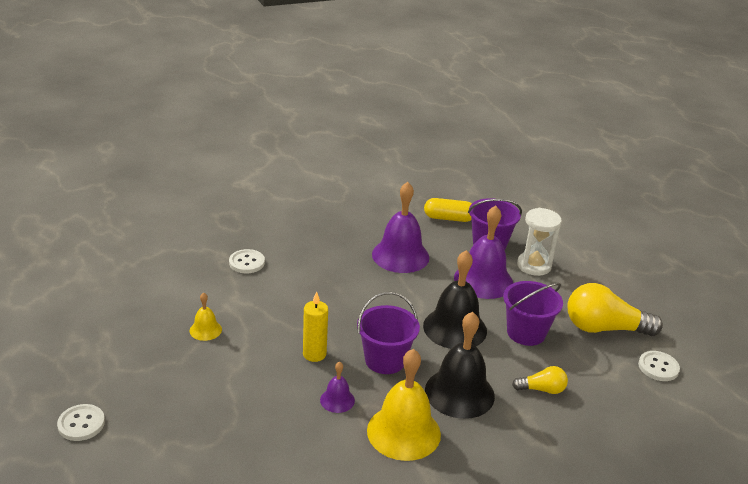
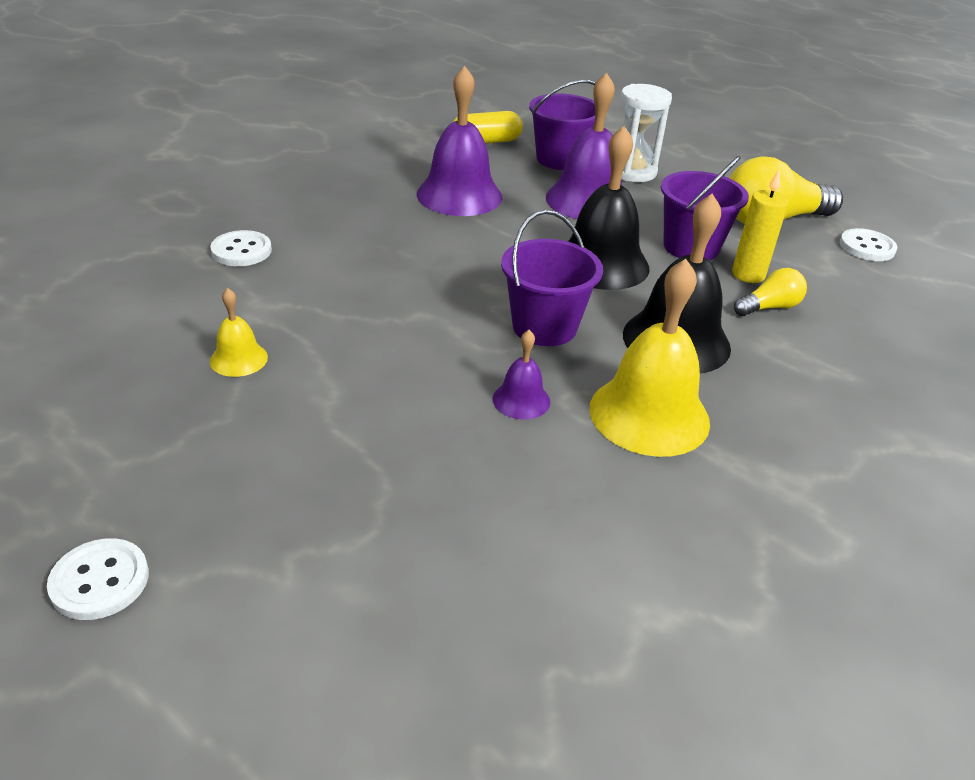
camera: 25 degrees left, 5 degrees up
yellow candle [303,291,328,362] -> yellow candle moved to [732,170,789,283]

